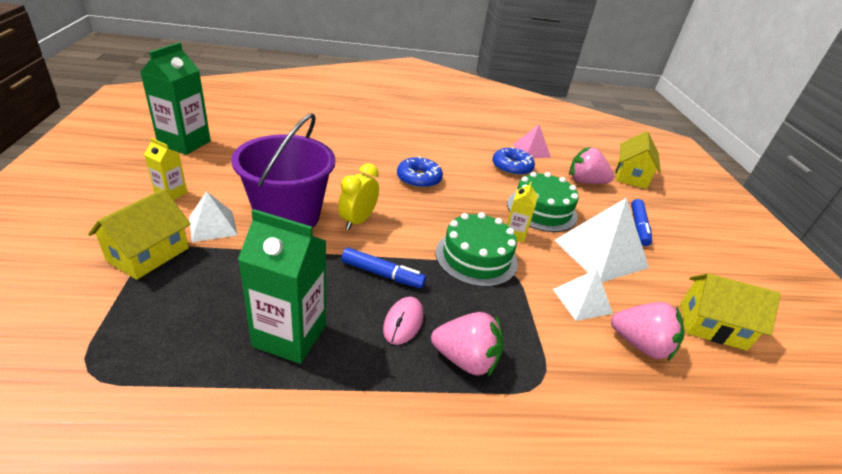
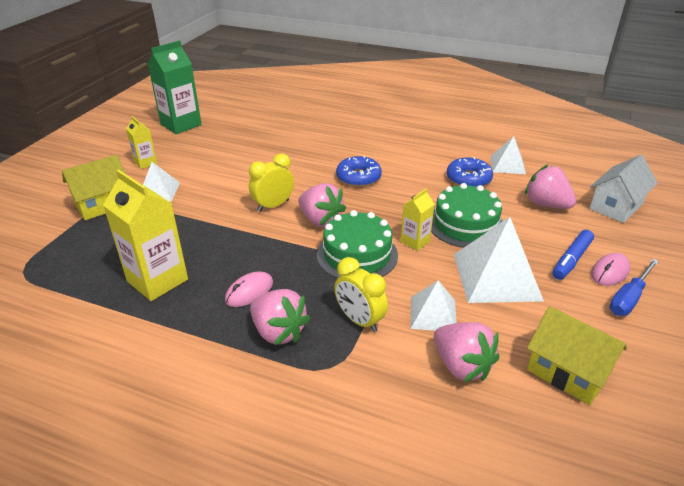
camera: 30 degrees right, 0 degrees up
purple bucket [231,113,336,228] -> none
green carton [238,209,326,364] -> yellow carton [103,170,188,301]
blue marker [341,247,426,288] -> none
pink pyramid [513,125,551,158] -> white pyramid [490,136,526,174]
yellow house [616,131,661,189] -> white house [589,155,657,223]
none -> pink strawberry [298,183,346,227]
none -> yellow clock [334,257,388,332]
none -> pink mouse [591,253,630,286]
none -> blue screwdriver [610,259,659,316]

